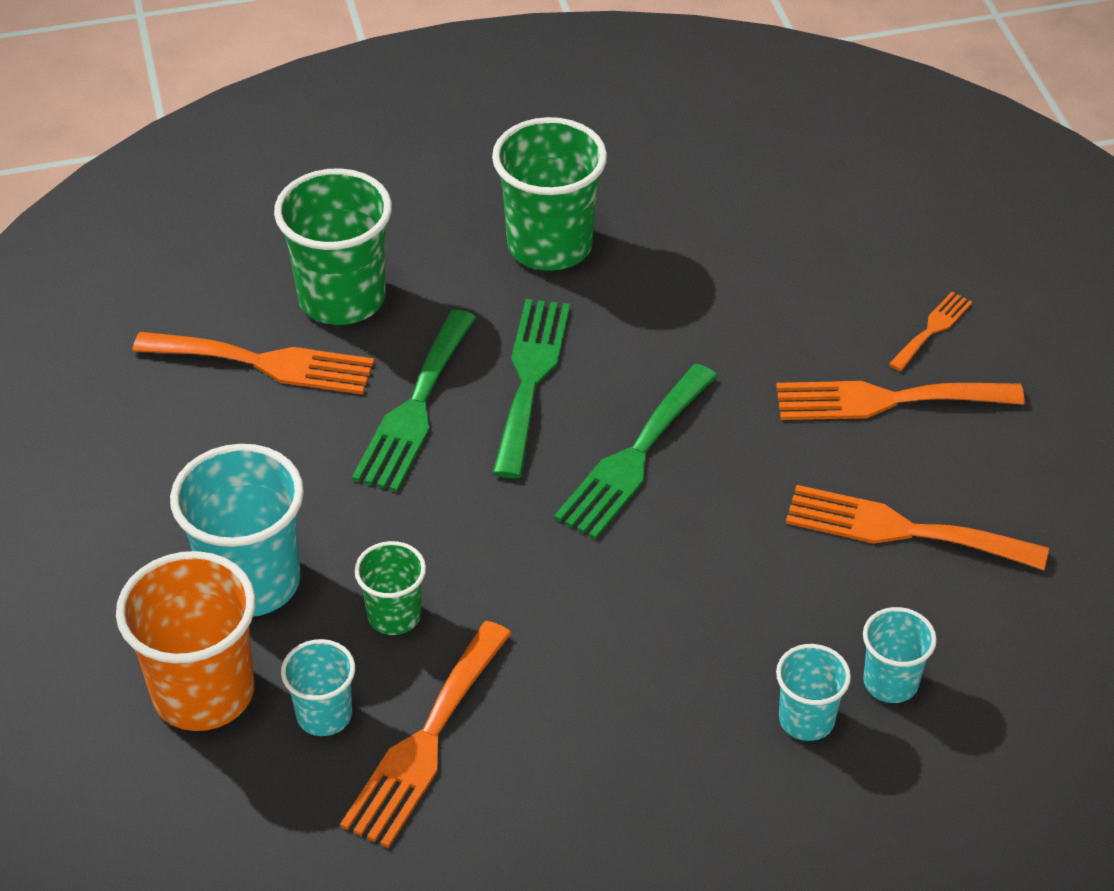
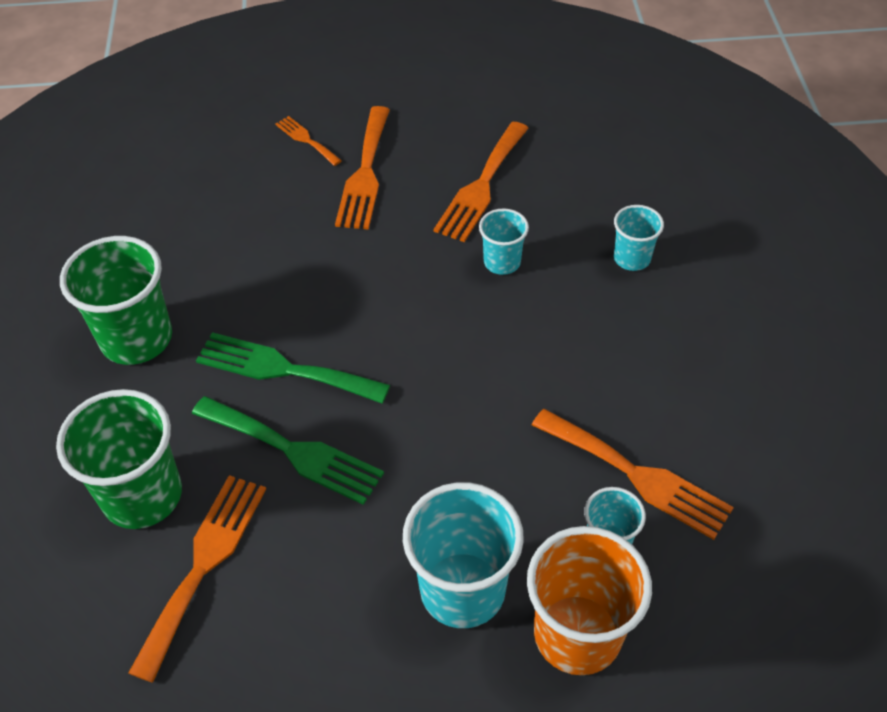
camera: 80 degrees left, 5 degrees up
green cup [354,541,426,635] -> none
green fork [554,364,717,539] -> none
turquoise cup [863,607,937,703] -> turquoise cup moved to [479,209,529,275]

